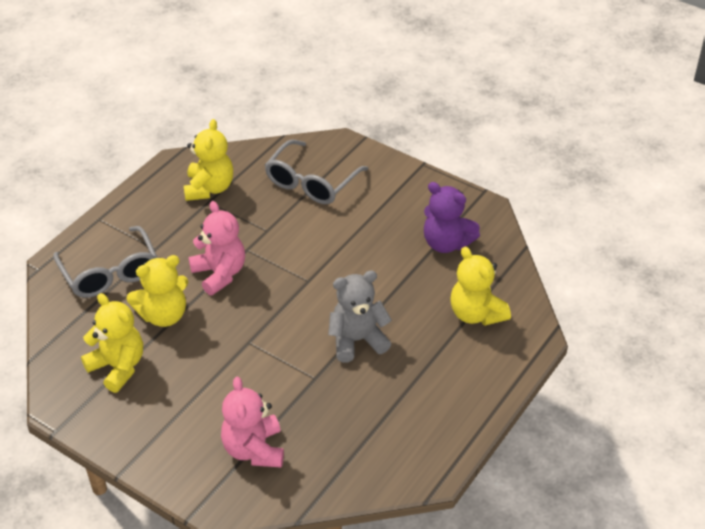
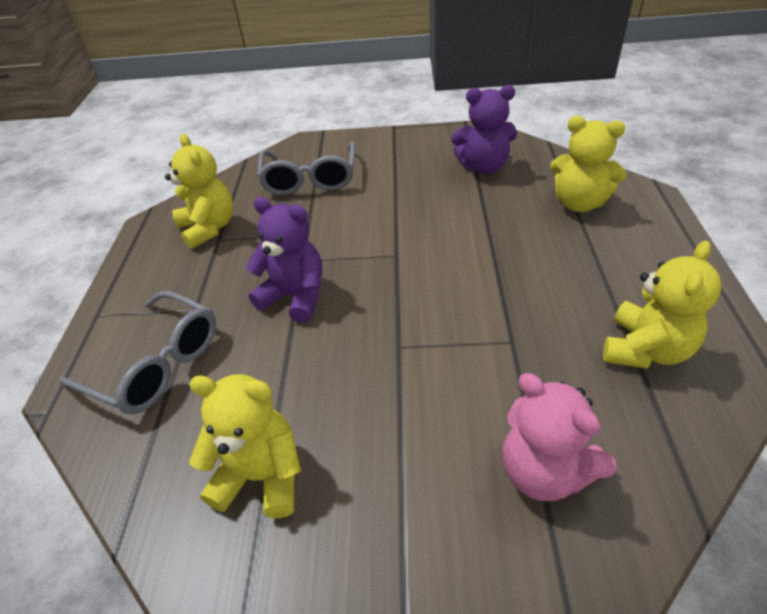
camera: 30 degrees left, 0 degrees up
yellow teddy bear [126,255,188,327] -> yellow teddy bear moved to [603,241,721,369]
pink teddy bear [189,201,245,295] -> purple teddy bear [246,197,322,323]
grey teddy bear [328,271,392,363] -> none

